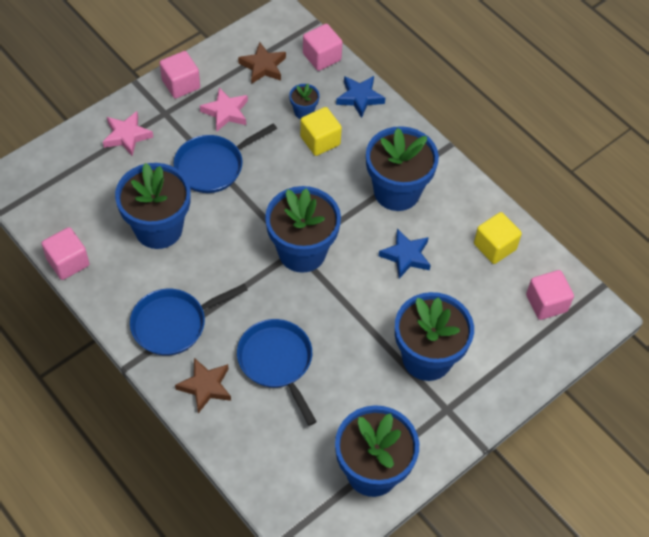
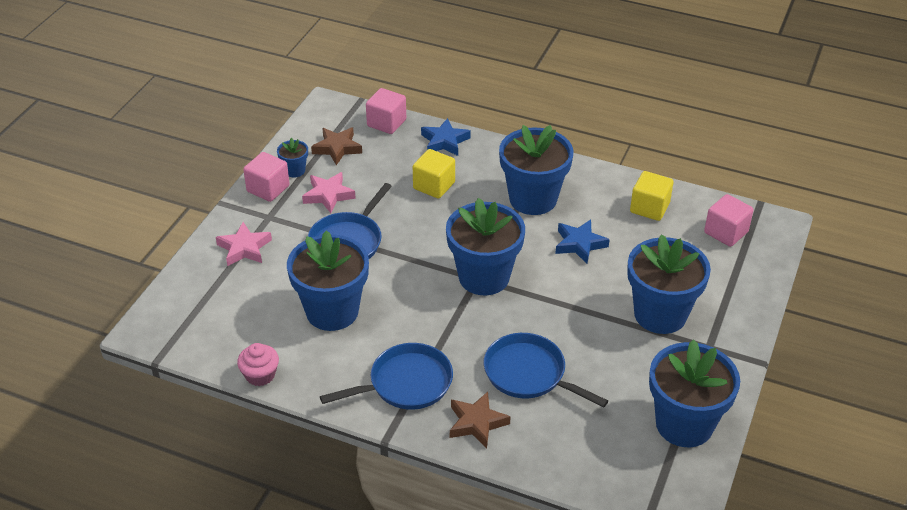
camera: 25 degrees left, 15 degrees down
pink cube [41,227,90,280] -> pink cupcake [237,343,279,386]
blue pan [130,284,248,356] -> blue pan turned 150 degrees counterclockwise [320,343,453,410]
blue flower pot [289,84,320,119] -> blue flower pot moved to [277,138,308,178]

